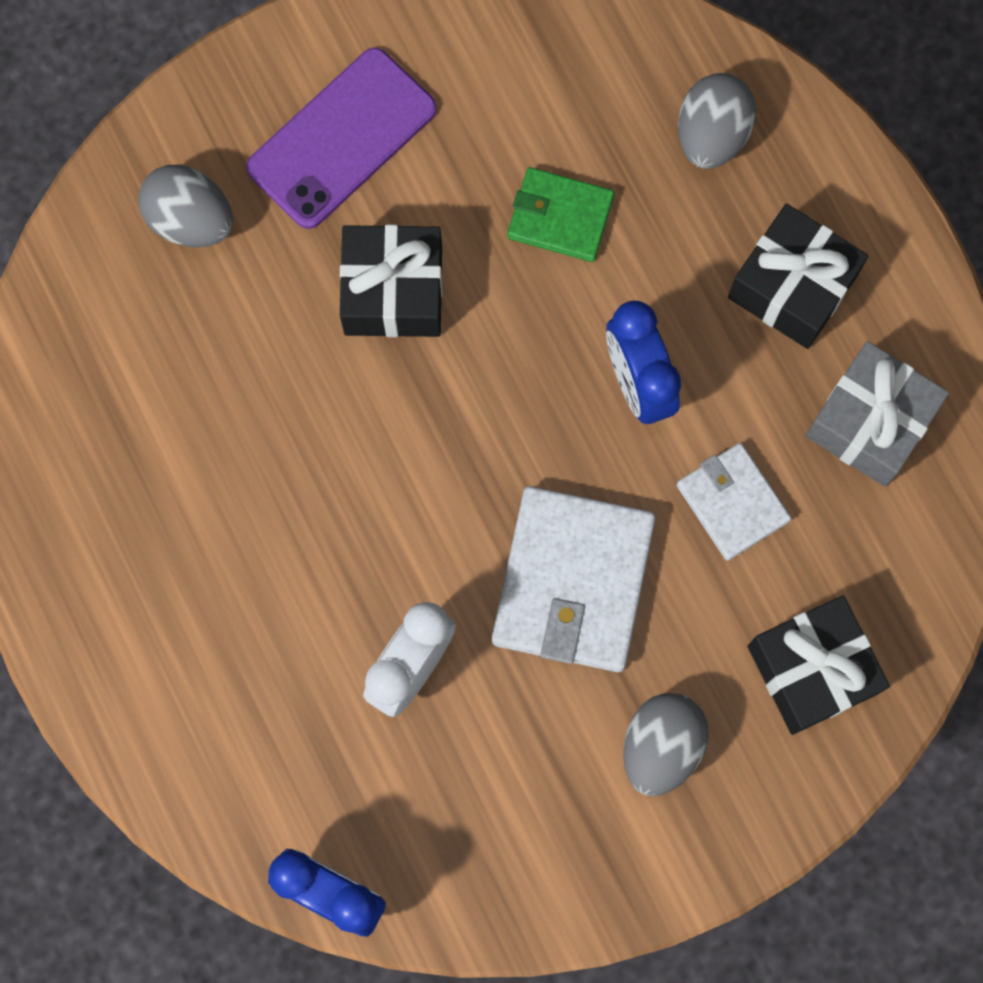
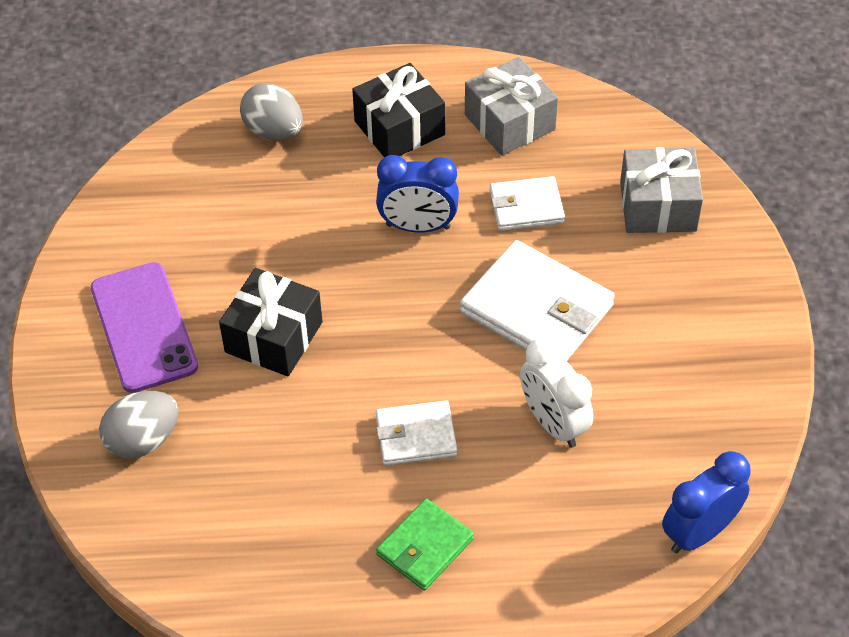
camera: 65 degrees left, 25 degrees down
green wallet [507,167,614,262] -> green wallet moved to [376,498,474,591]
grey egg [623,693,709,796] -> none
black gift [748,595,890,735] -> grey gift [620,147,703,233]
none -> white wallet [376,400,458,466]

